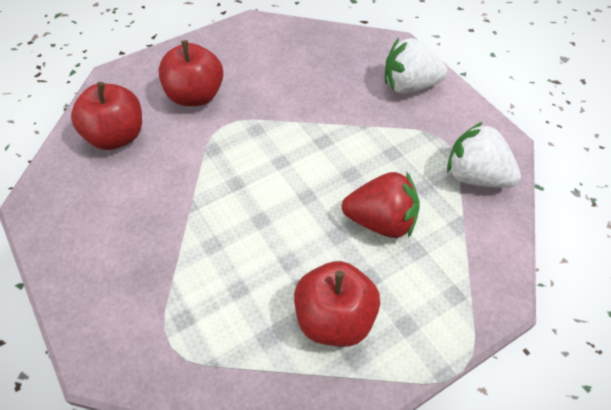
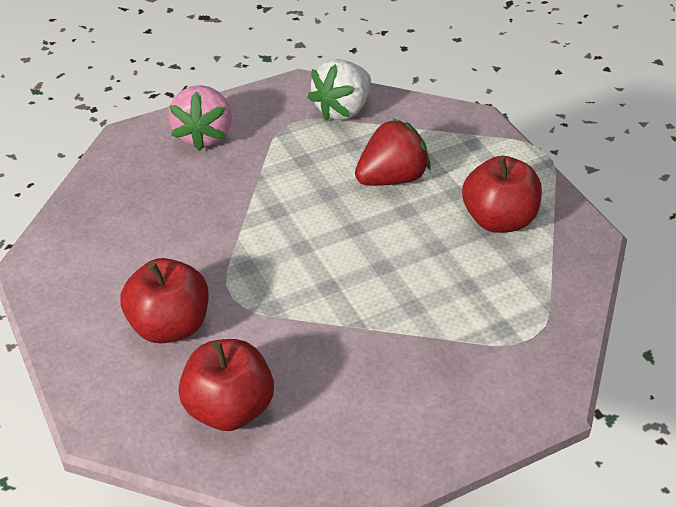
camera: 85 degrees left, 10 degrees down
red strawberry [342,171,420,238] -> red strawberry turned 45 degrees clockwise [355,118,430,186]
white strawberry [385,38,448,94] -> pink strawberry [168,85,232,151]

